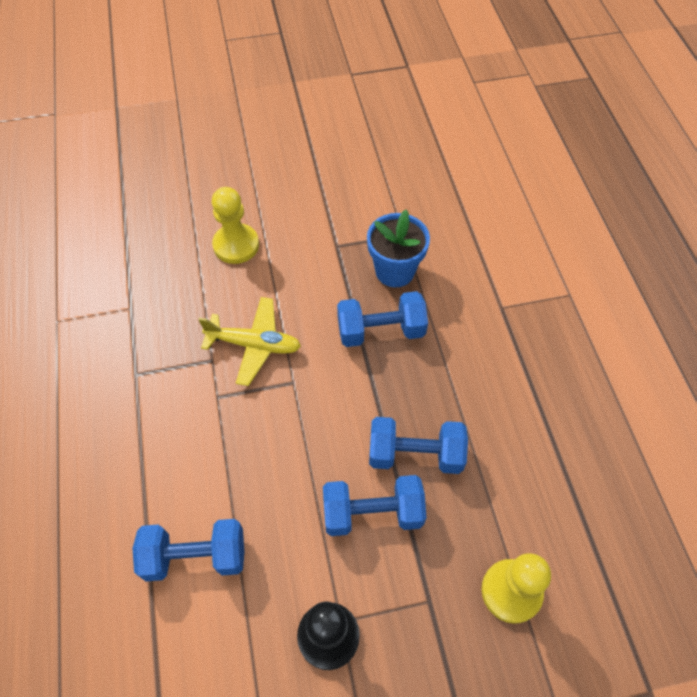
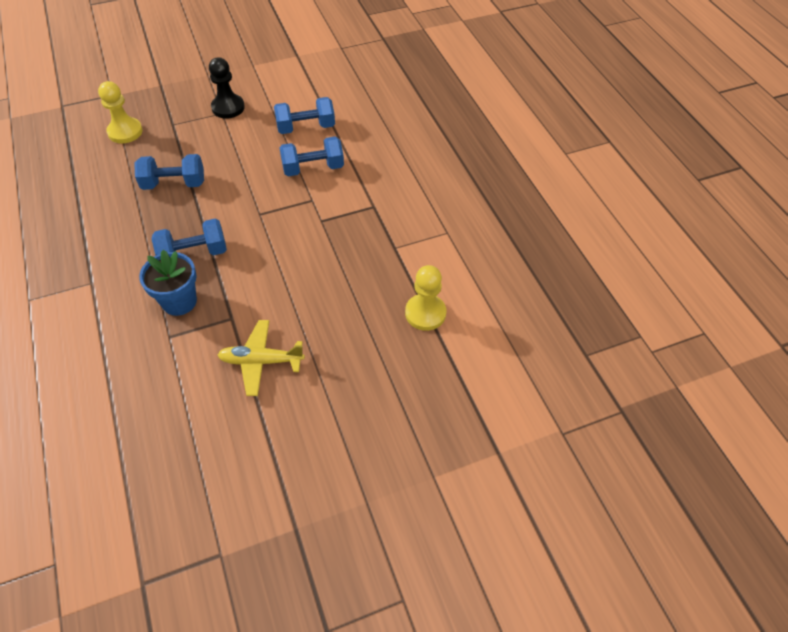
camera: 170 degrees right, 5 degrees down
yellow plane [198,297,301,386] -> yellow plane moved to [218,320,305,396]
yellow pawn [212,187,259,264] -> yellow pawn moved to [405,265,446,331]
blue dumbbell [323,475,426,536] -> blue dumbbell moved to [279,136,344,176]

